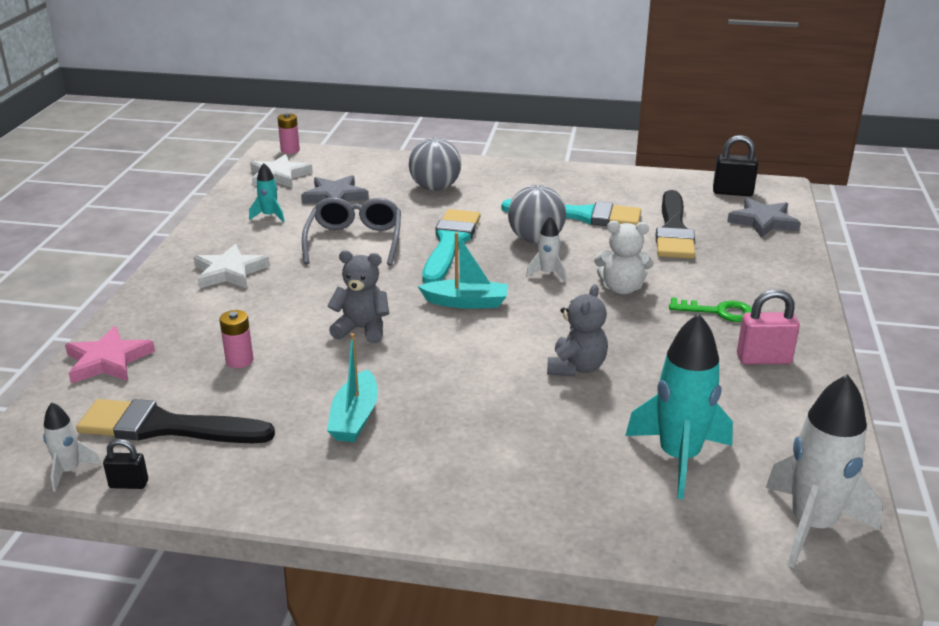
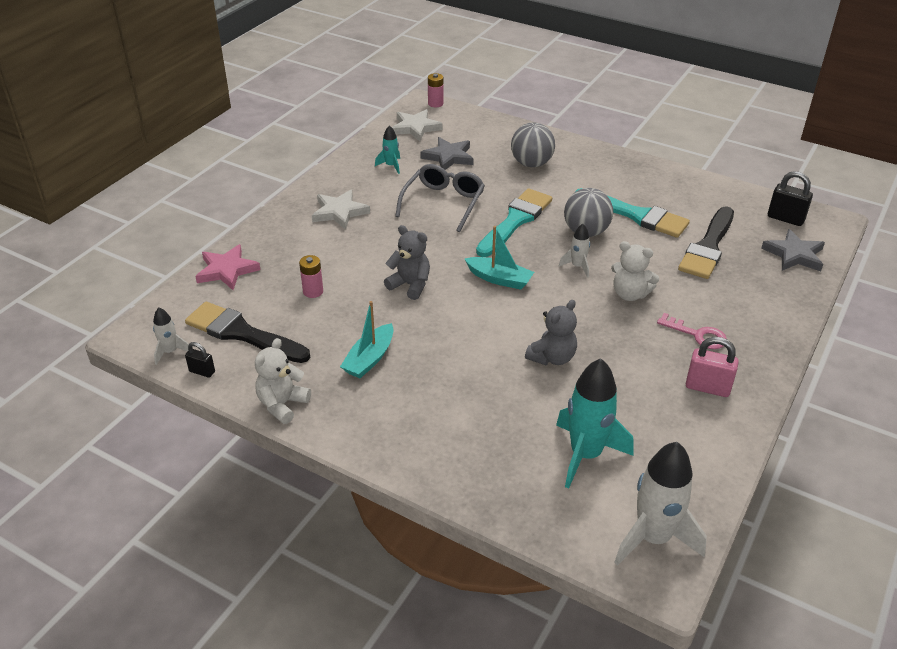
camera: 20 degrees right, 10 degrees up
green key [669,297,752,322] -> pink key [657,313,727,349]
none -> white teddy bear [255,338,311,424]

